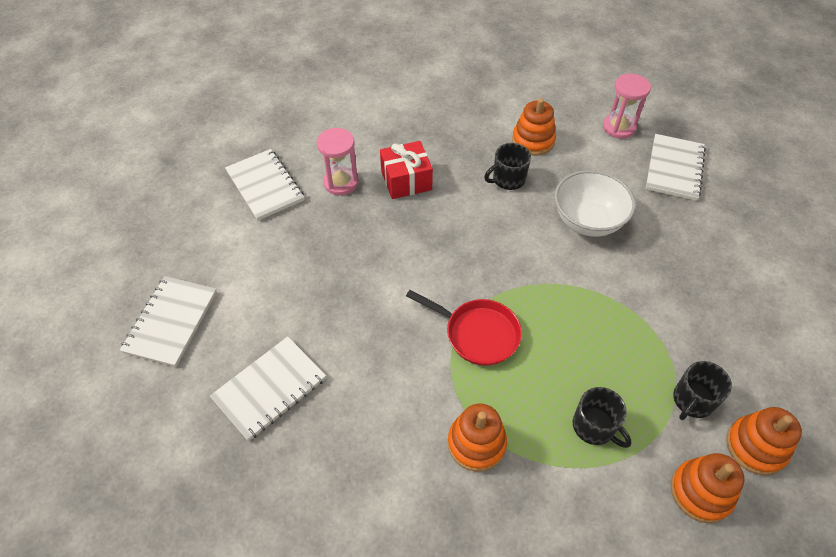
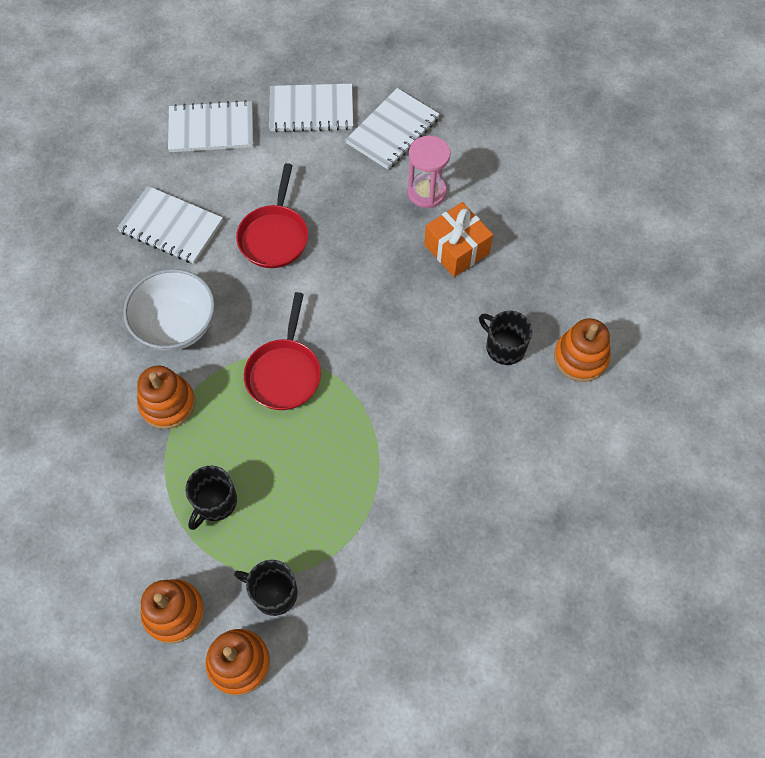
camera: 70 degrees right, 10 degrees up
red gift [380,141,433,199] -> orange gift [424,202,493,277]
white bowl [555,170,636,237] -> white bowl moved to [123,269,215,351]
pink hourglass [603,73,651,139] -> none
white notebook [646,134,706,201] -> white notebook moved to [269,84,353,132]
none -> red pan [236,163,308,268]

